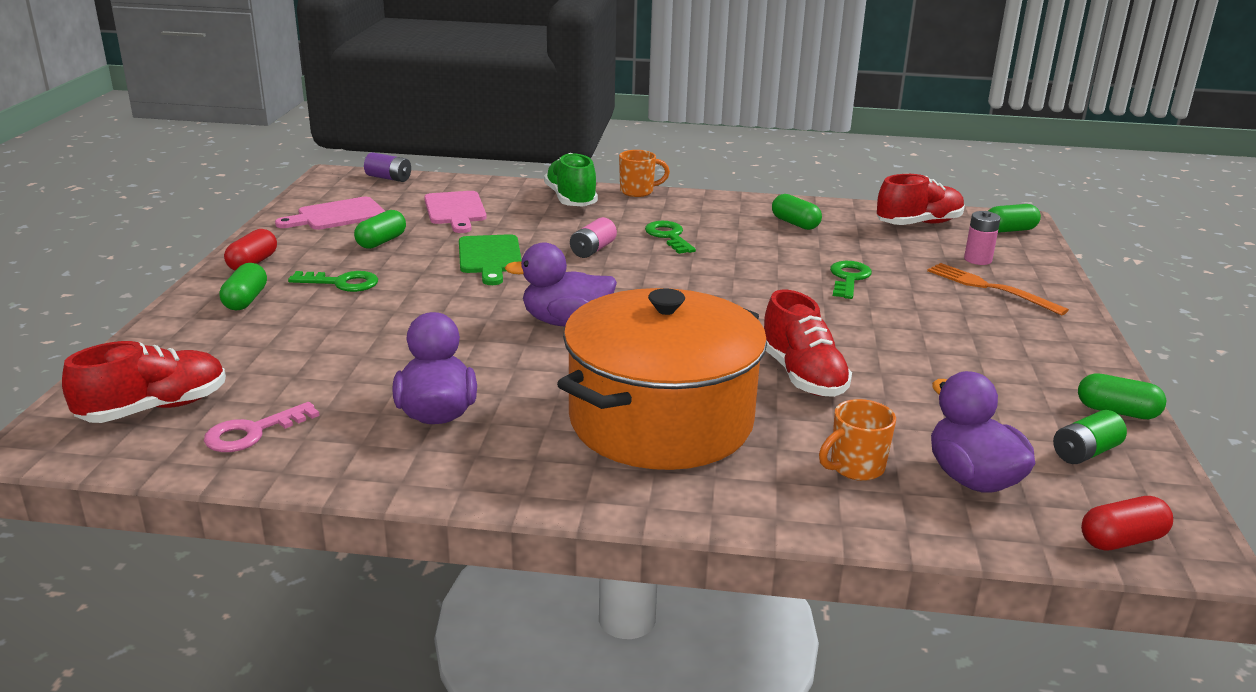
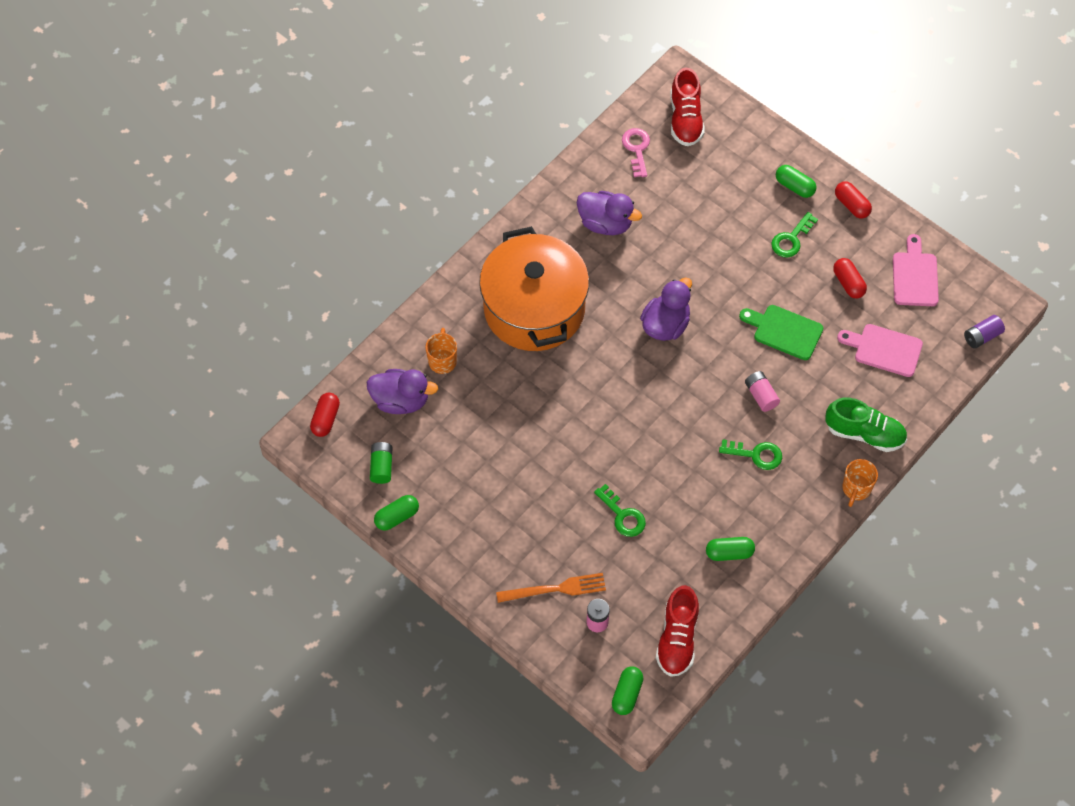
camera: 125 degrees right, 35 degrees up
green capsule [354,210,406,249] -> red capsule [833,258,867,299]
red shoe [764,290,852,397] -> none

